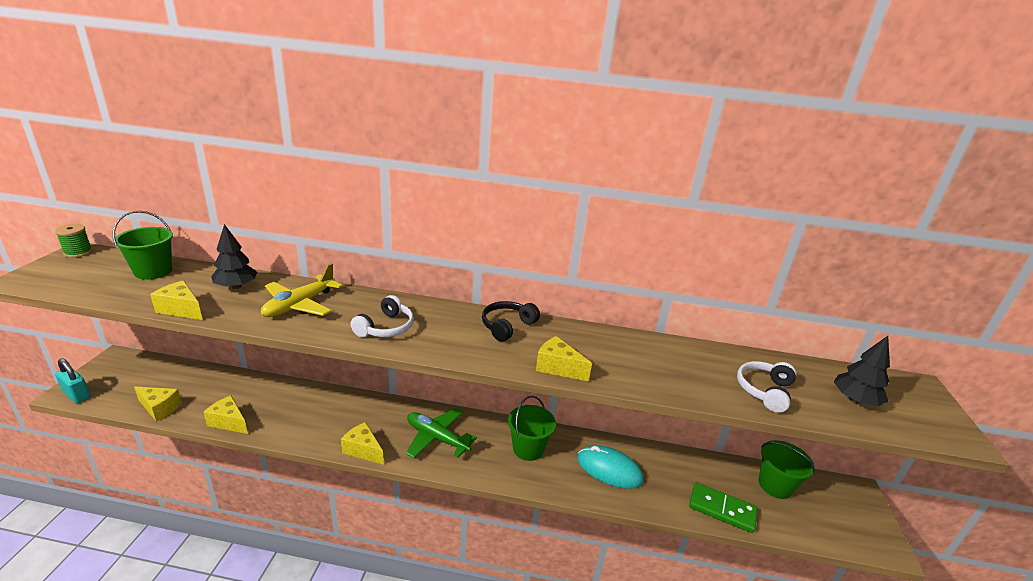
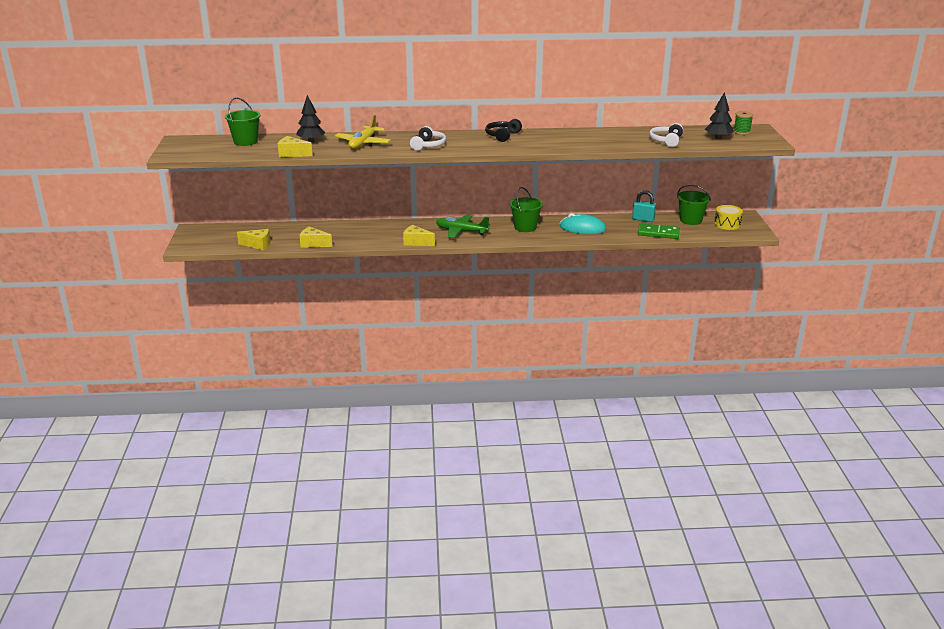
camera: 10 degrees left, 0 degrees up
green spool [55,224,93,258] -> green spool moved to [734,111,753,135]
turquoise padlock [55,358,90,403] -> turquoise padlock moved to [632,190,656,222]
yellow cheese [536,336,592,382] -> none
none -> yellow drum [714,205,743,230]

